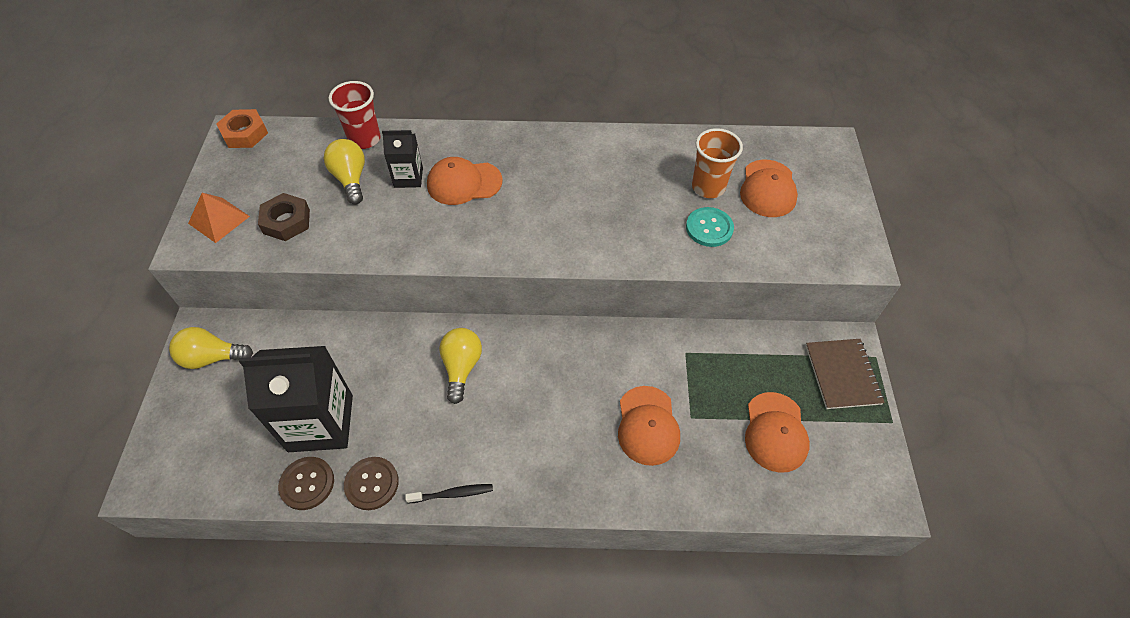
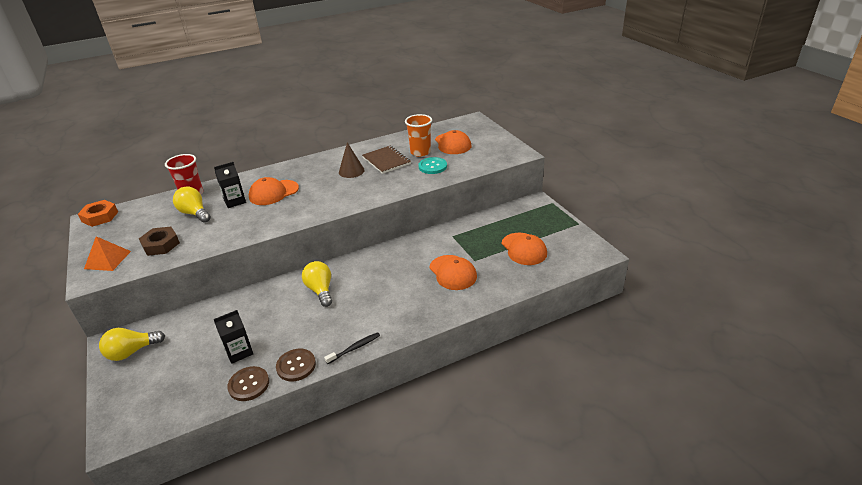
camera: 25 degrees left, 20 degrees down
black carton [239,346,353,452] -> black carton [214,310,253,364], size x0.52
brown notebook [806,339,885,409] -> brown notebook moved to [362,146,411,174]
none -> brown cone [339,142,365,178]

